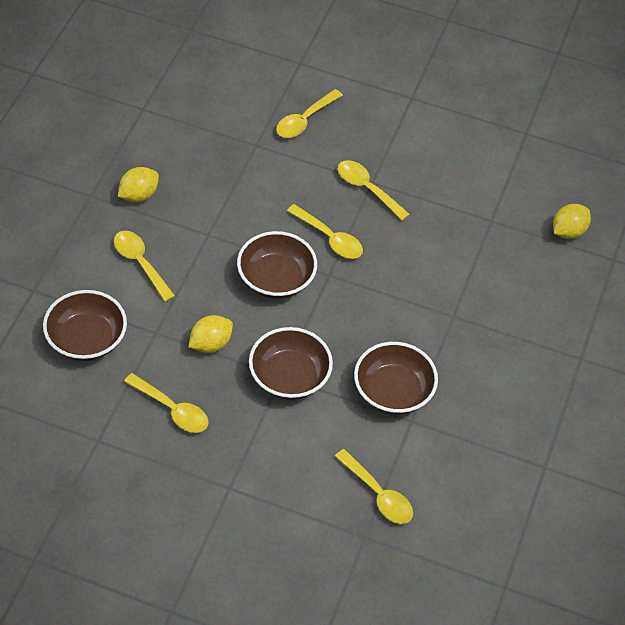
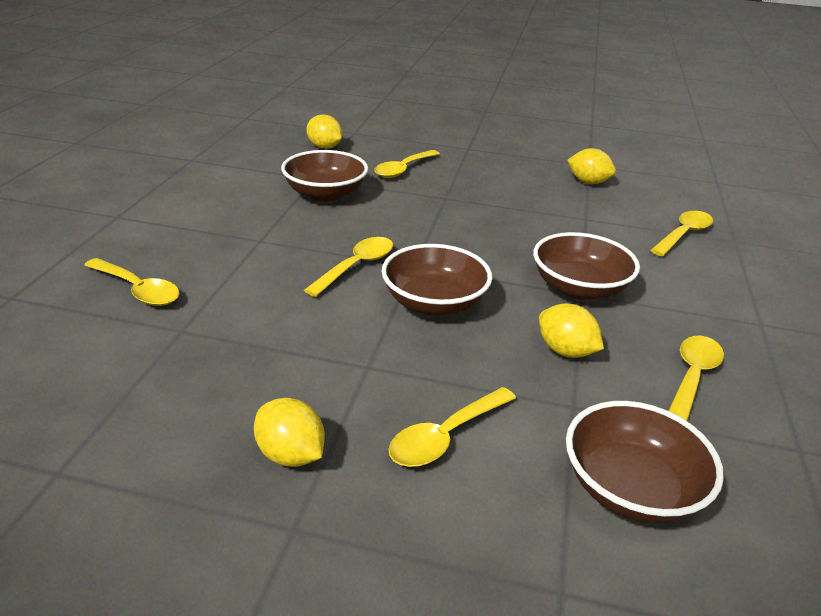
camera: 95 degrees left, 20 degrees down
yellow spoon [337,160,410,221] -> yellow spoon moved to [374,150,440,178]
brown bowl [354,342,438,414] -> brown bowl moved to [281,150,368,202]
none -> yellow lemon [567,148,616,184]

